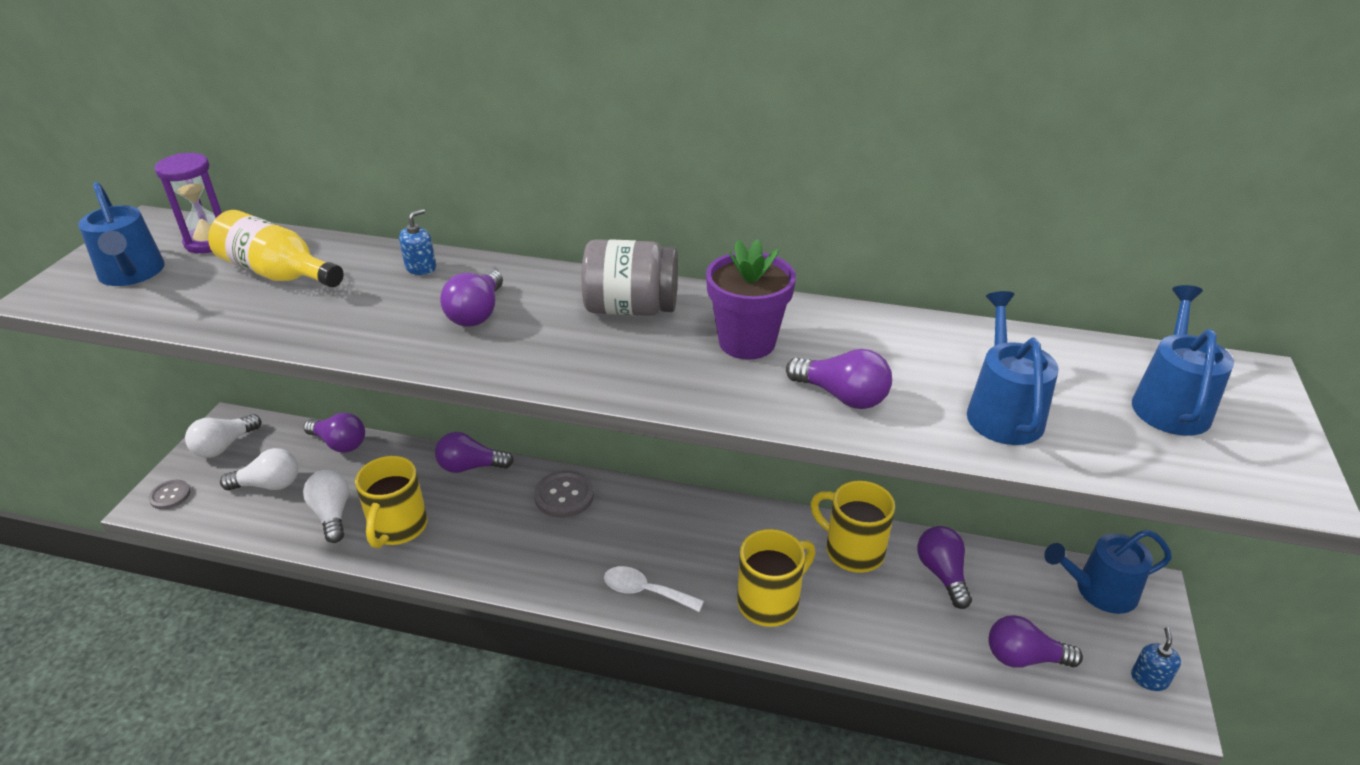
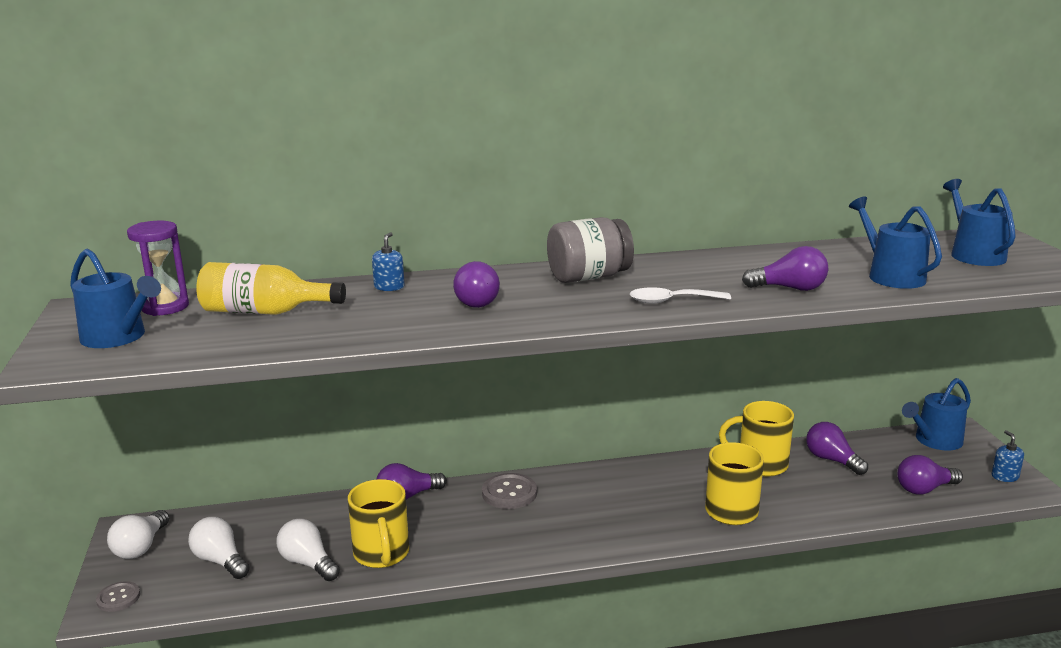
camera: 25 degrees left, 15 degrees down
white light bulb [220,448,298,490] -> white light bulb turned 105 degrees counterclockwise [188,517,250,579]
purple light bulb [304,413,365,453] -> none
white spoon [604,566,704,612] -> white spoon moved to [630,287,731,304]
purple flower pot [706,239,796,360] -> none

